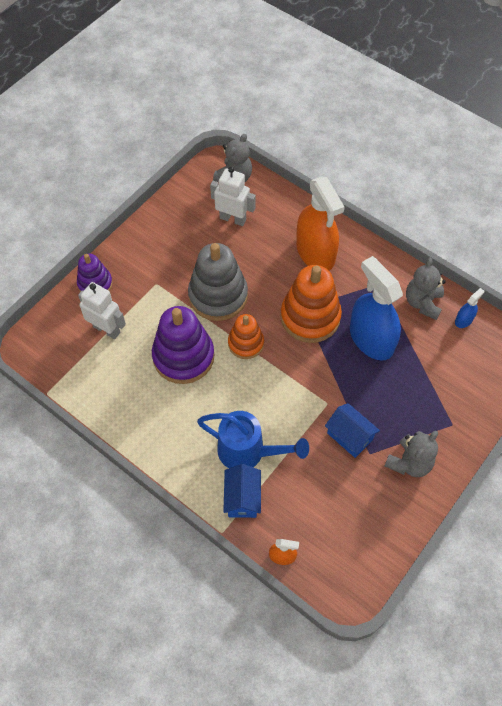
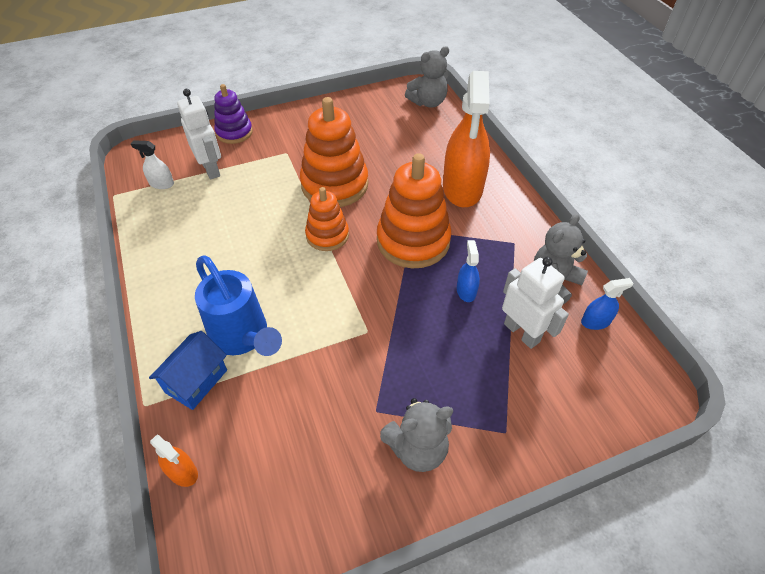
camera: 30 degrees right, 10 degrees down
purple stacking toy [152,306,214,384] -> none
grey stacking toy [188,243,248,321] -> orange stacking toy [300,97,369,207]
white robot [210,167,256,226] -> white robot moved to [502,257,569,349]
blue house [325,403,380,458] -> none
blue spray bottle [350,256,403,360] -> blue spray bottle [457,240,480,302], size x0.42
none -> white spray bottle [131,140,174,189]

